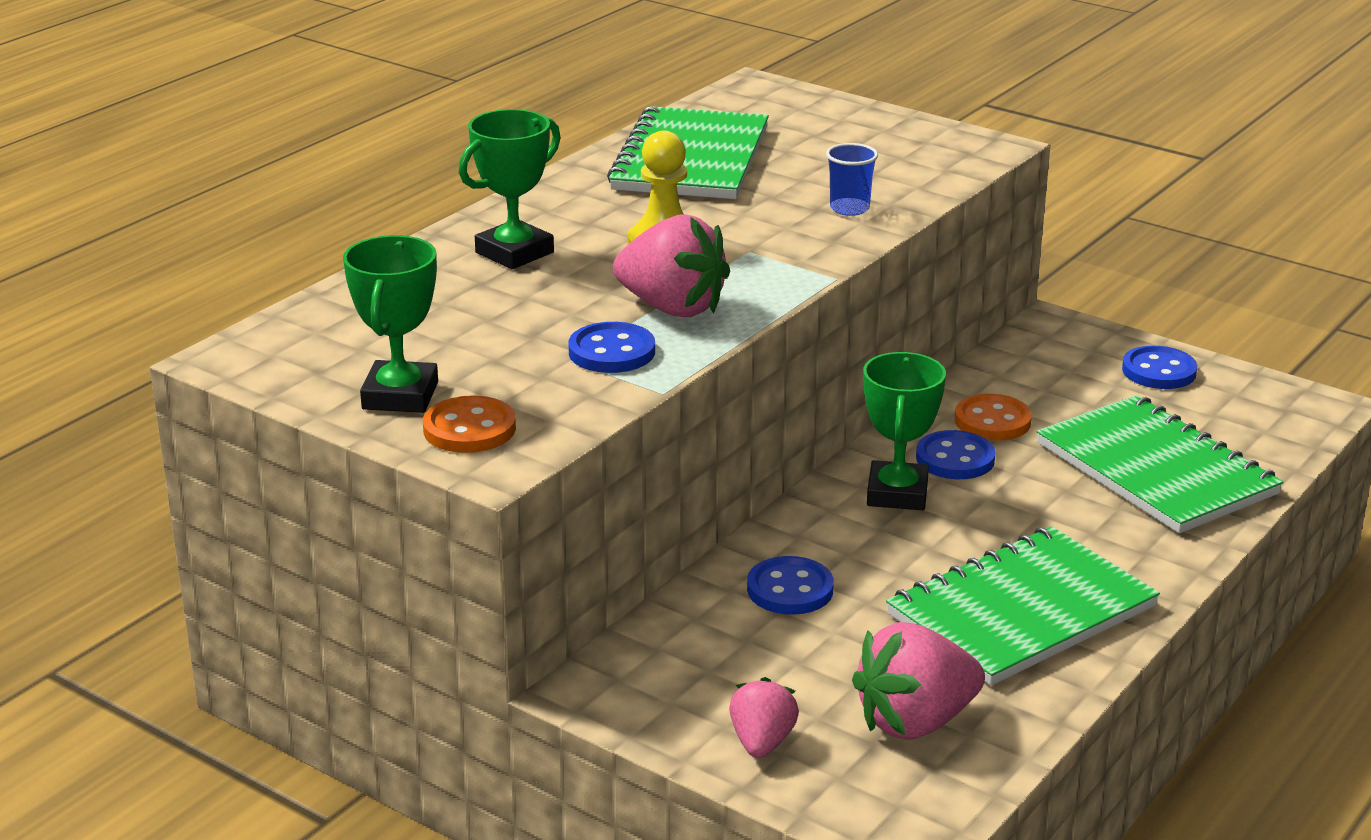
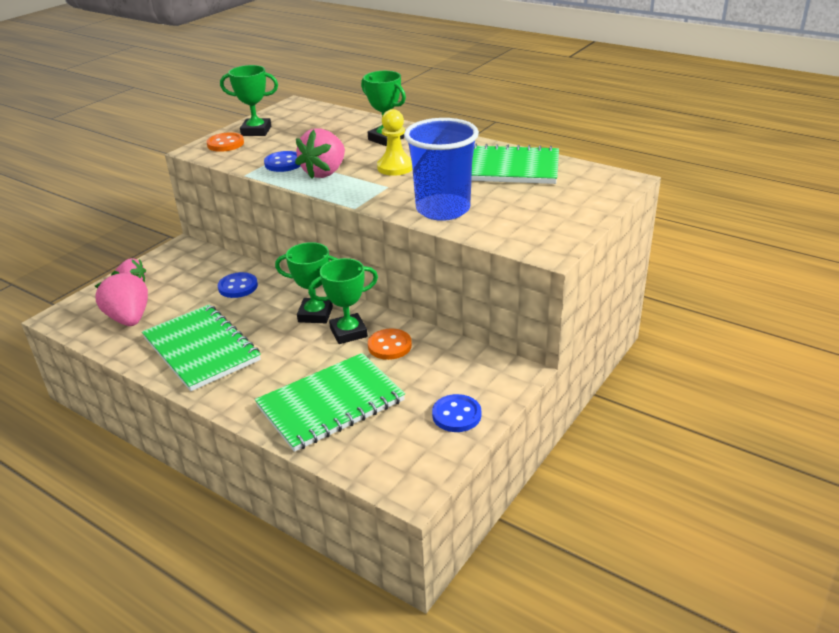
camera: 90 degrees right, 5 degrees up
blue cup [826,143,878,216] -> blue cup [404,118,479,221], size x2.40
blue button [916,430,996,479] -> green trophy [308,258,378,344]

